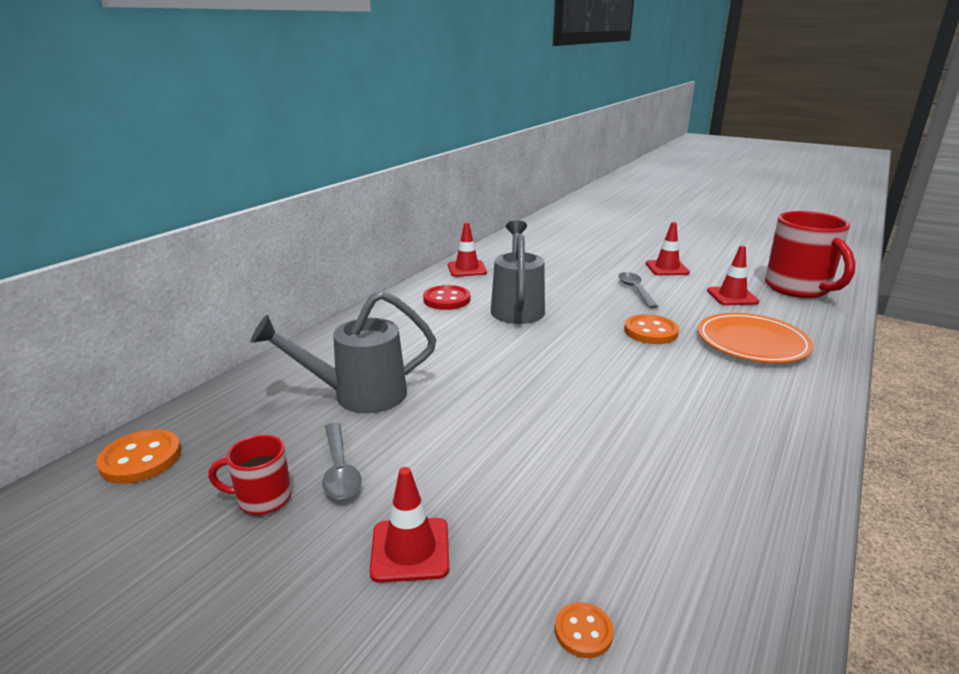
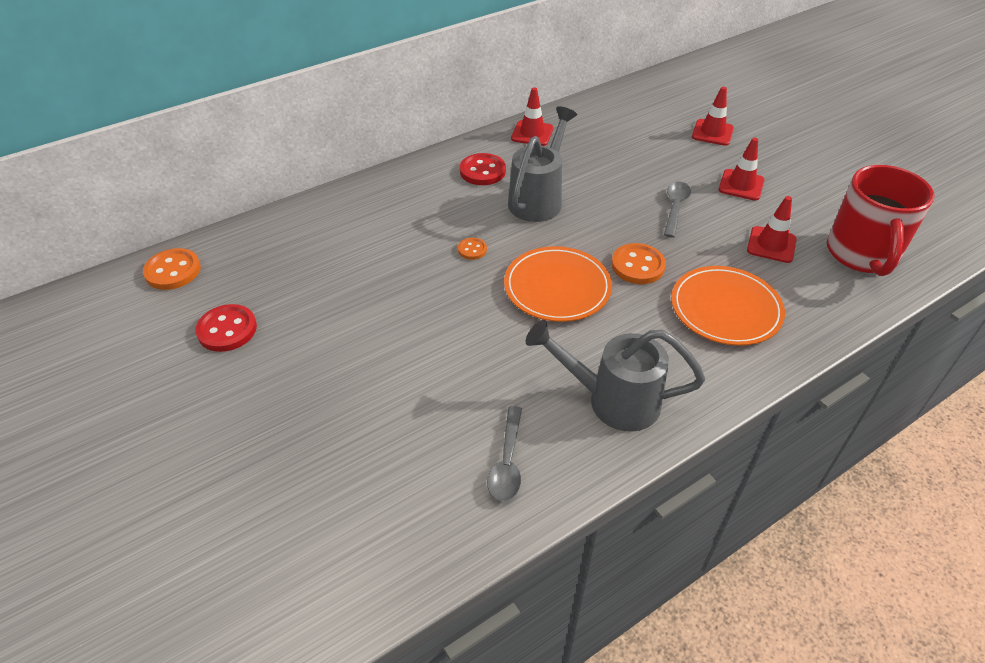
camera: 25 degrees right, 20 degrees up
red mug [208,435,292,515] -> red button [195,304,257,352]
grey watering can [251,290,436,413] -> grey watering can moved to [526,320,705,432]
grey spoon [322,422,362,500] -> grey spoon moved to [487,406,522,502]
red traffic cone [370,467,449,583] -> red traffic cone moved to [692,87,734,146]
orange button [555,602,614,658] -> orange button moved to [458,238,487,260]
none -> orange plate [504,246,612,322]

